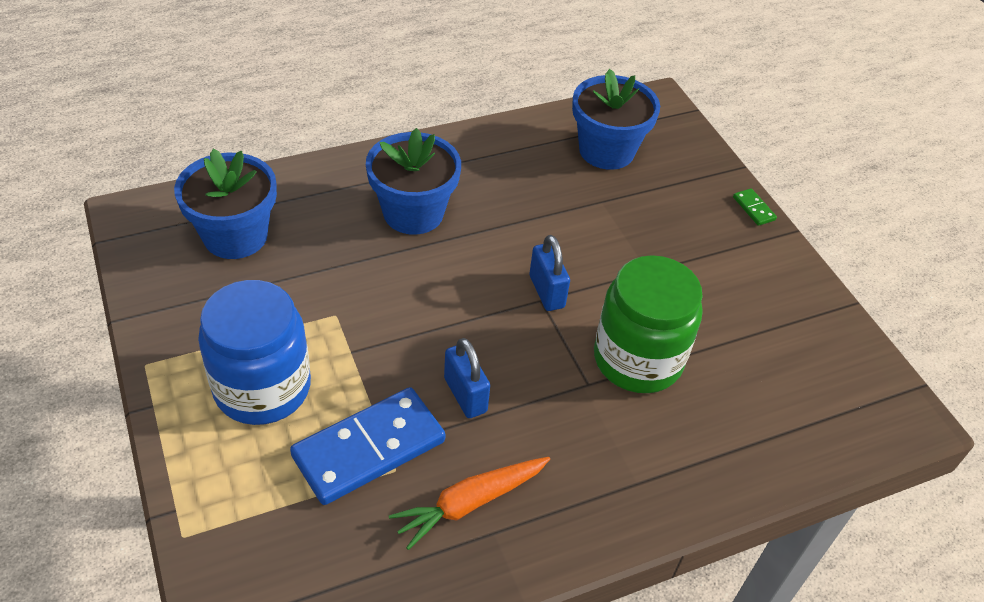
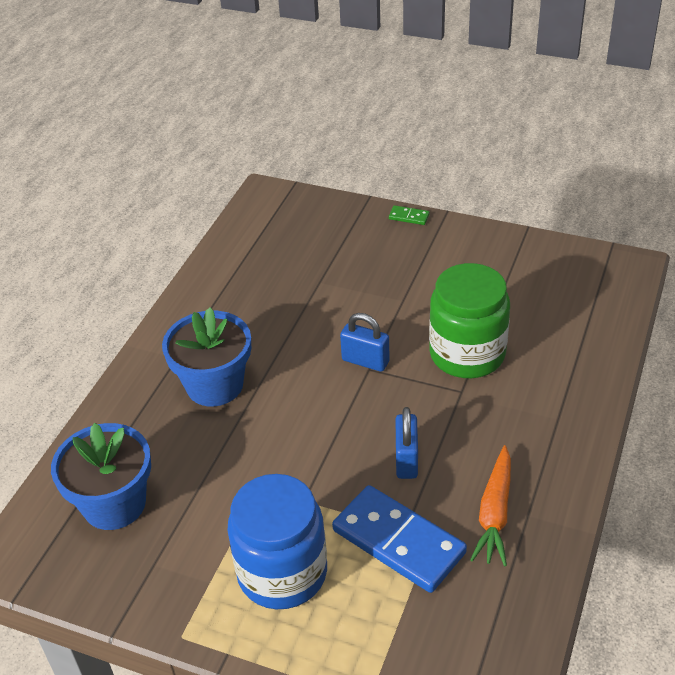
camera: 40 degrees left, 5 degrees down
blue domino [290,387,446,505] -> blue domino turned 60 degrees counterclockwise [332,485,467,593]
blue padlock [444,338,490,418] -> blue padlock turned 75 degrees clockwise [395,407,418,479]
blue flower pot [572,69,660,170] -> none

